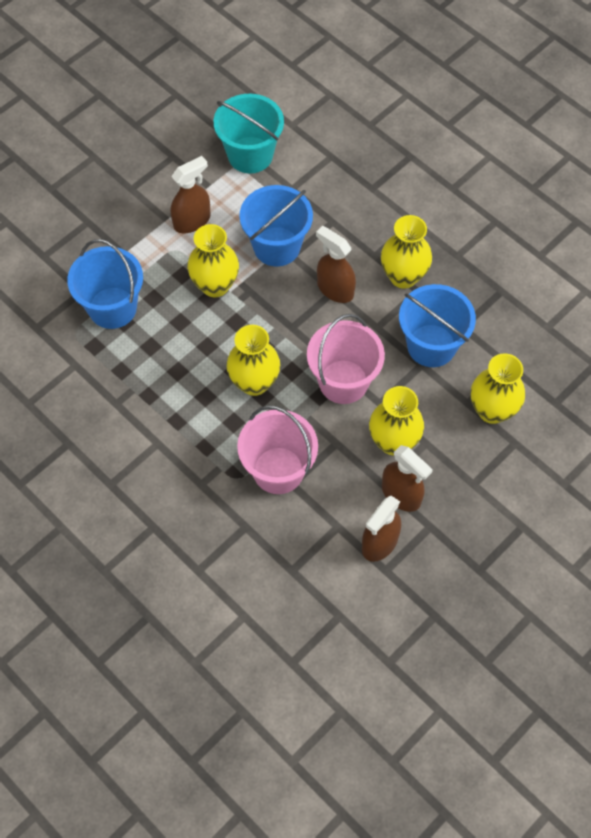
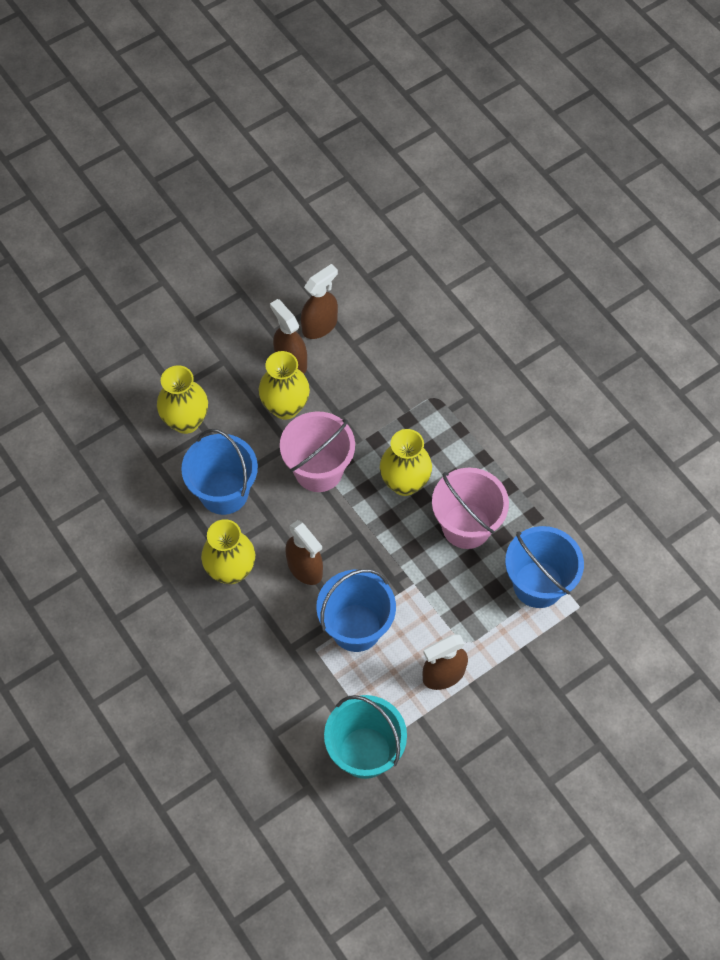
camera: 170 degrees left, 0 degrees up
yellow vase [187,224,239,297] -> none
pink bucket [237,405,318,494] -> pink bucket moved to [432,468,509,549]

